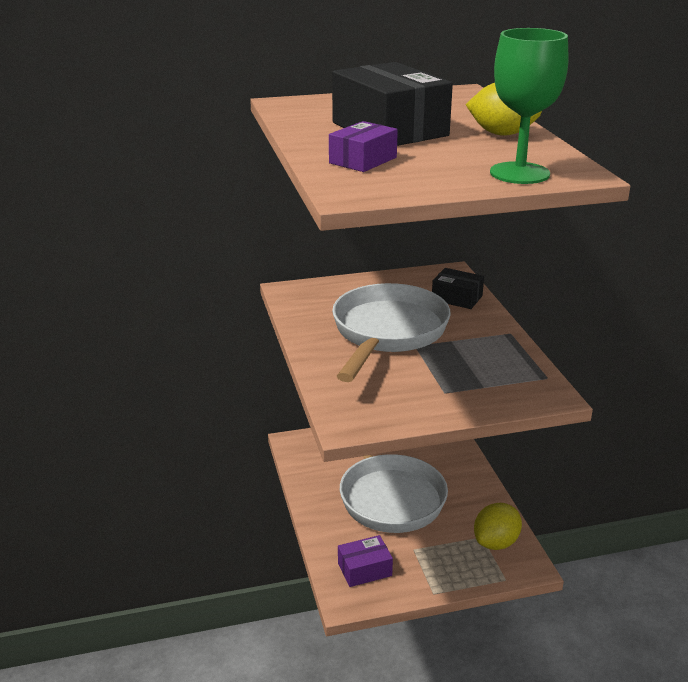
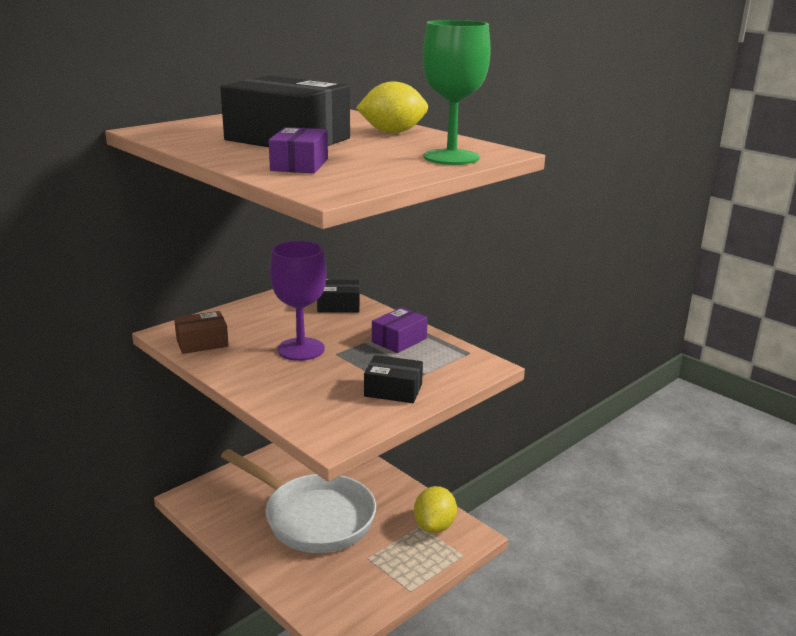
camera: 30 degrees left, 5 degrees down
white pan [332,283,451,382] -> purple goblet [270,241,327,361]
purple box [338,535,393,587] -> purple box moved to [372,307,428,353]
none -> brown box [174,311,229,354]
none -> black box [364,355,423,403]

